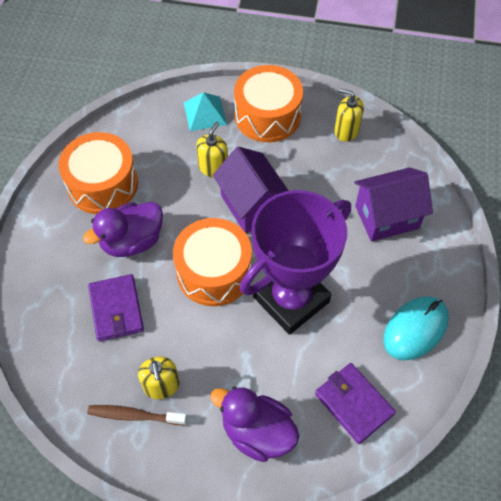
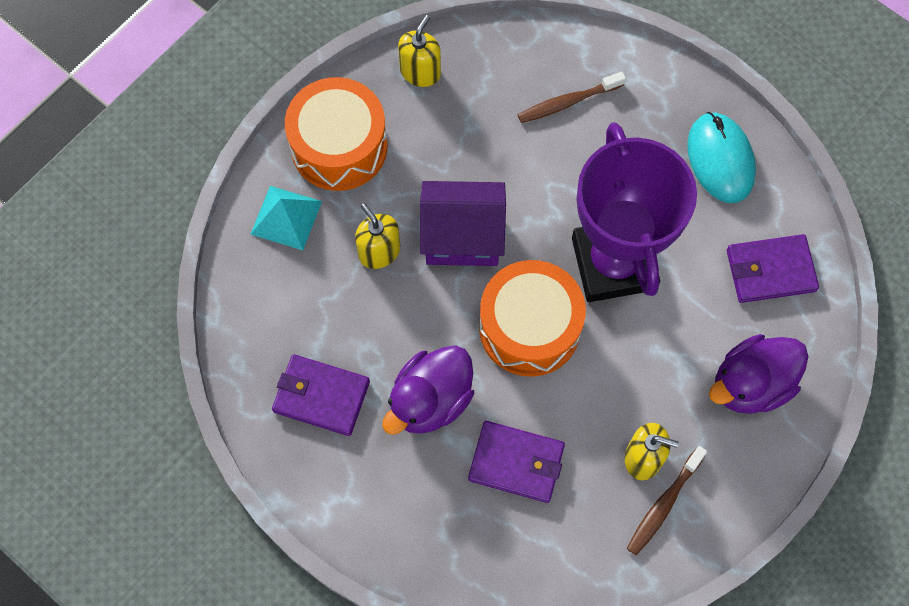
camera: 60 degrees left, 10 degrees up
orange drum [59,132,138,214] -> purple wallet [272,354,370,436]
purple duck [83,202,163,257] -> purple duck turned 45 degrees clockwise [382,345,474,435]
yellow soap dispenser [335,88,364,142] -> yellow soap dispenser turned 150 degrees clockwise [398,15,441,87]
purple house [355,167,433,242] -> brown toothbrush [517,72,626,123]

